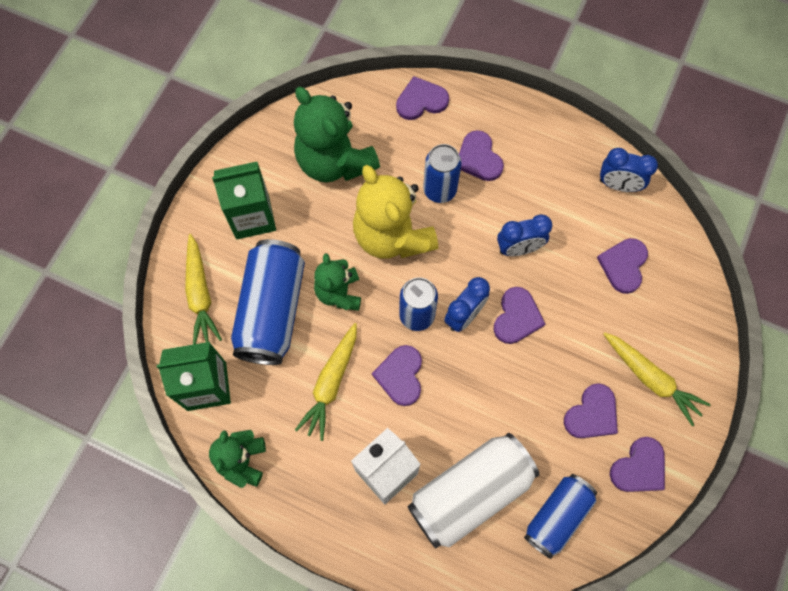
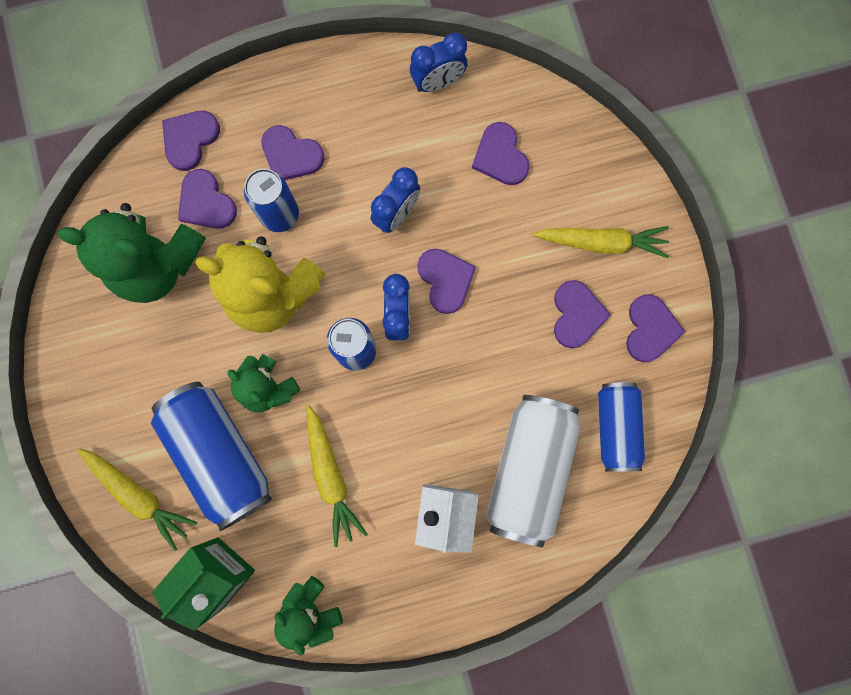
camera: 40 degrees left, 10 degrees up
green carton [212,161,276,239] -> none
purple heart [372,345,422,406] -> purple heart moved to [178,169,237,229]

